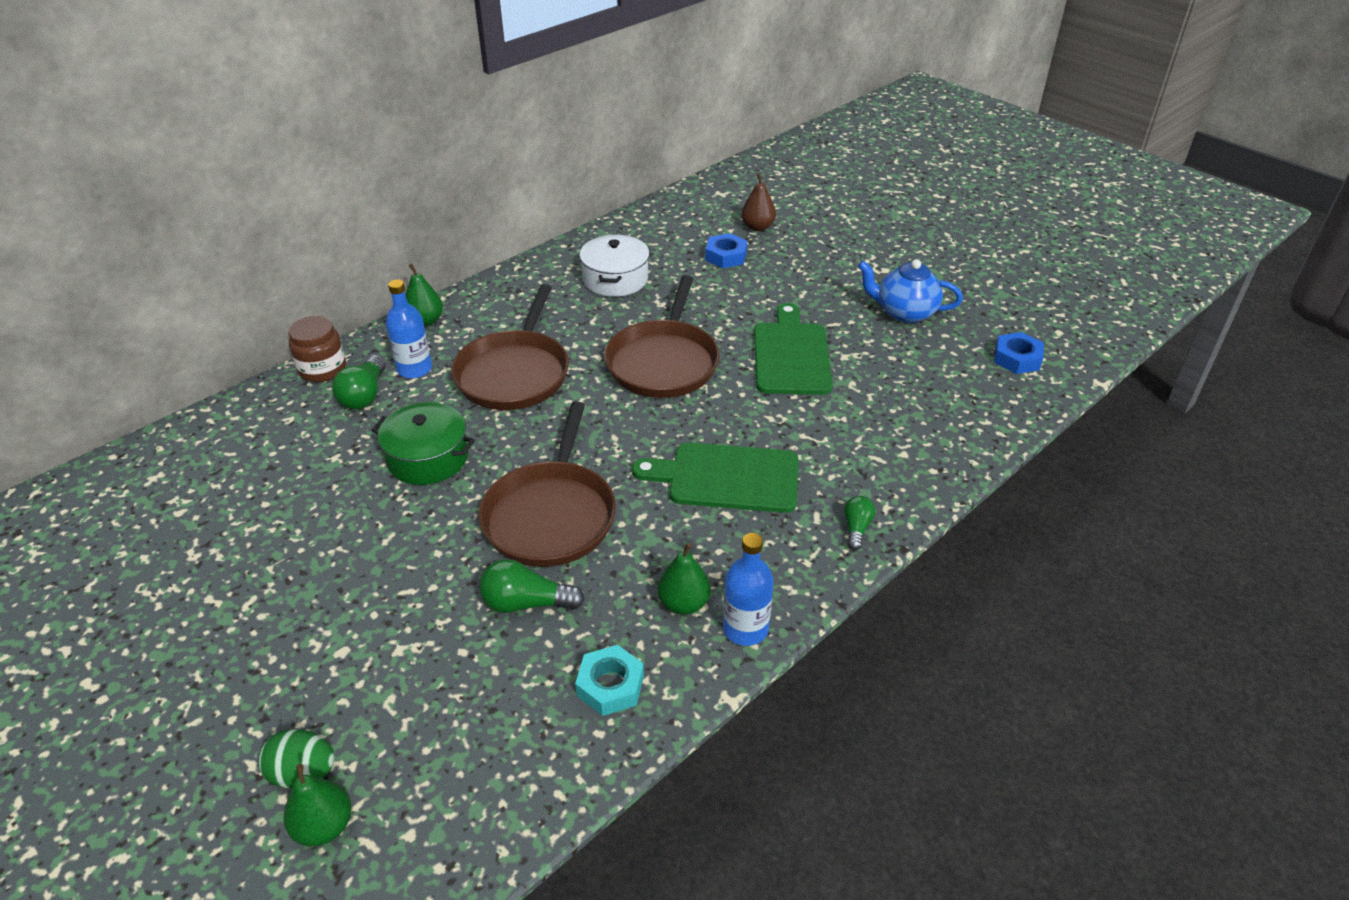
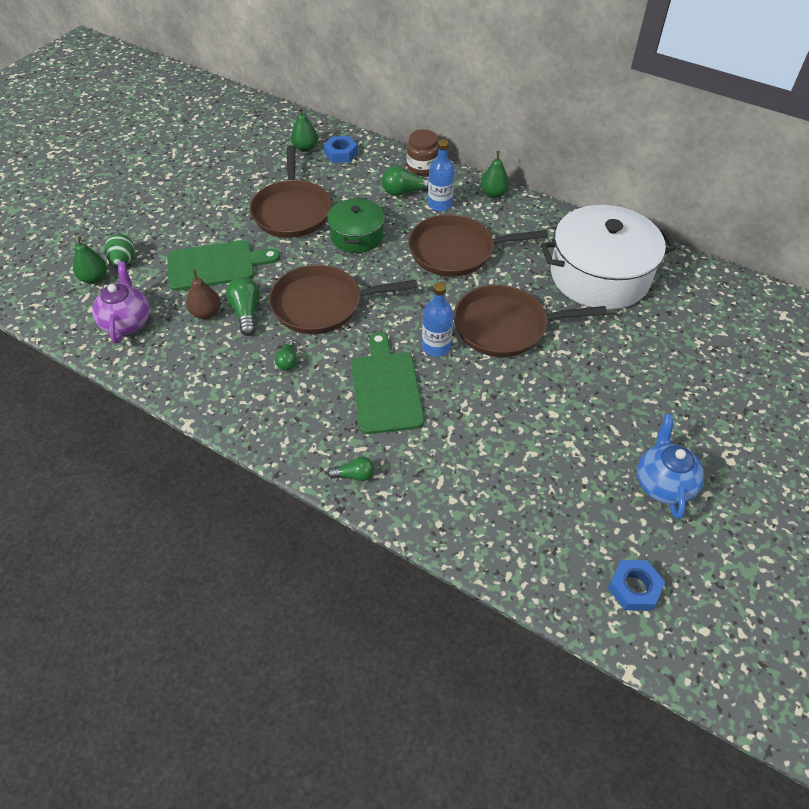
camera: 75 degrees right, 10 degrees up
turquoise nut [575,645,644,716] -> none
white pot [579,235,650,297] -> white pot [541,205,676,310], size x1.79
green pear [657,543,711,615] -> green pear moved to [291,107,318,152]
blue nut [705,233,747,268] -> blue nut moved to [323,136,358,163]
blue bottle [723,533,774,646] -> blue bottle moved to [422,282,453,357]
brown pear [741,173,776,231] -> brown pear moved to [186,270,220,319]
green cutting board [754,303,832,395] -> green cutting board moved to [167,240,280,291]
none -> purple teapot [92,261,150,343]
none -> brown pan [249,145,332,238]
none -> green light bulb [275,339,297,371]

